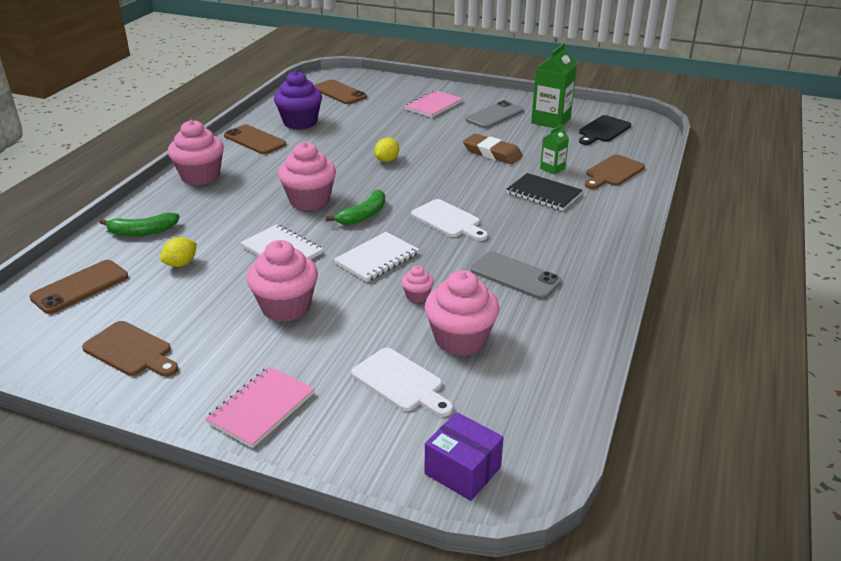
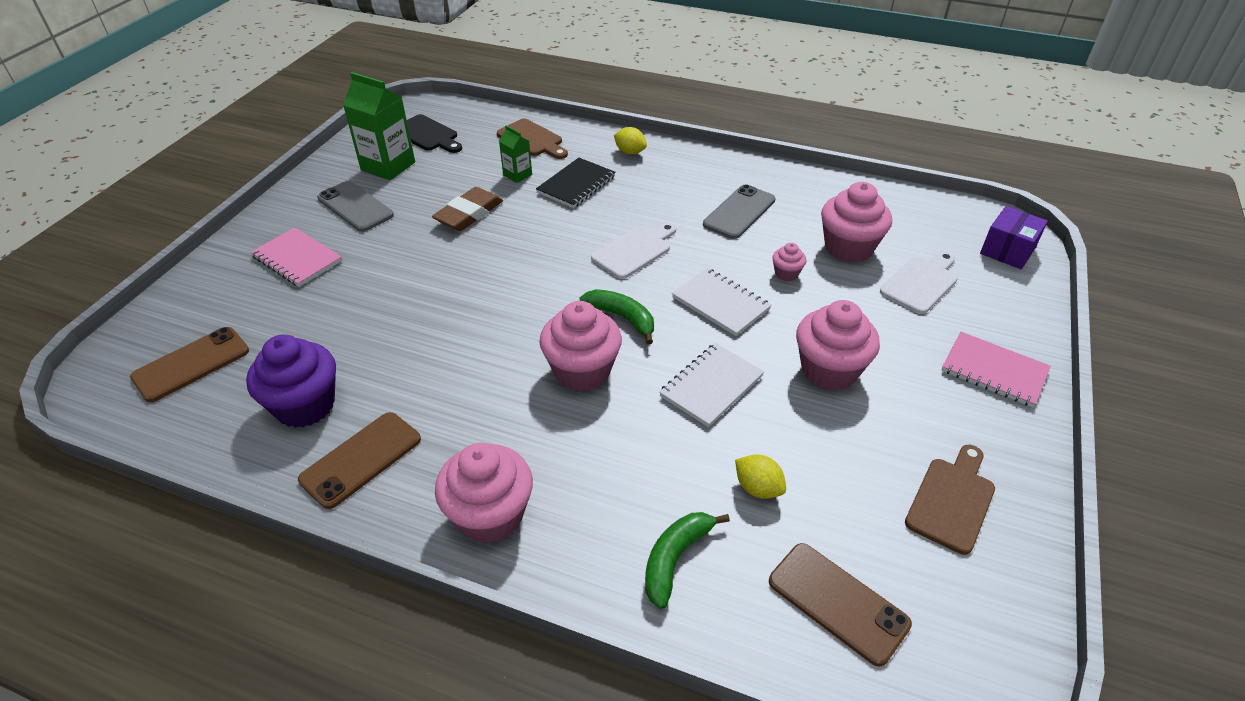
camera: 90 degrees left, 10 degrees up
green banana [100,212,180,236] -> green banana turned 135 degrees counterclockwise [645,512,730,609]
yellow lemon [375,138,399,162] -> yellow lemon moved to [614,127,647,155]

